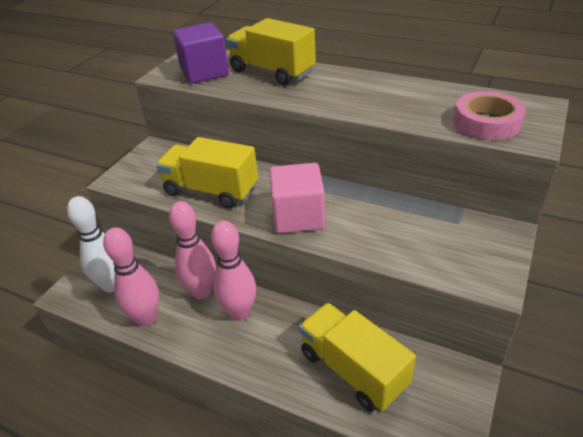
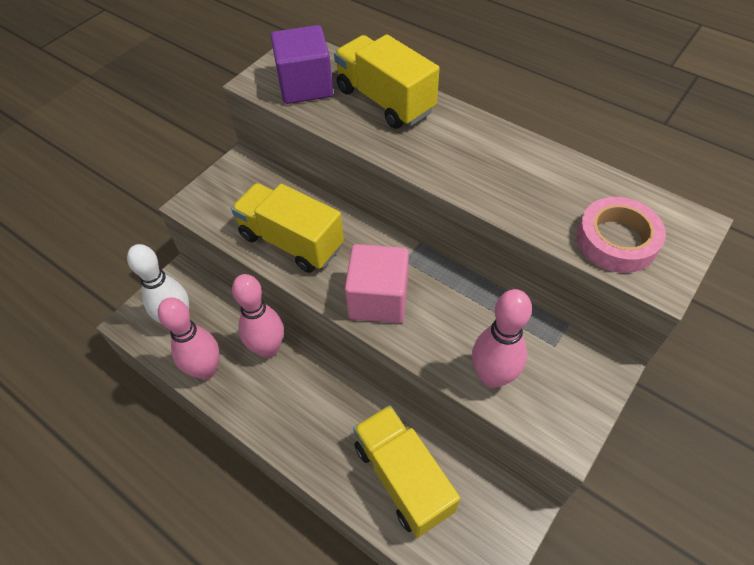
camera: 10 degrees right, 15 degrees up
pink bowling pin [211,221,256,321] -> pink bowling pin moved to [472,289,532,388]

